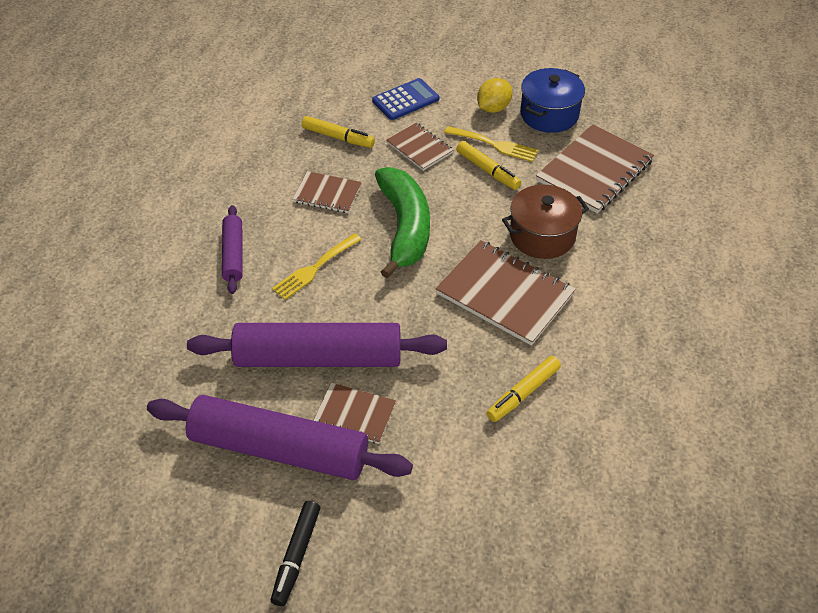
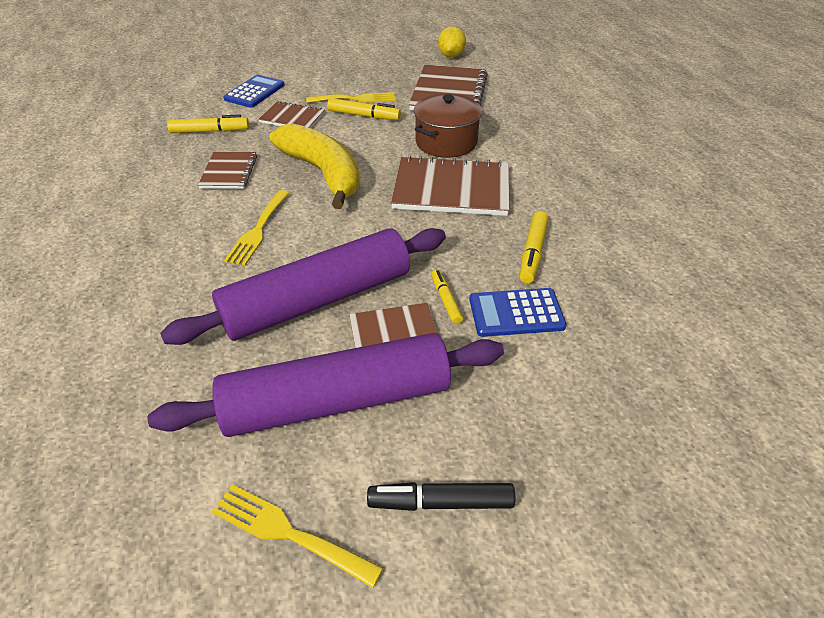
camera: 30 degrees left, 5 degrees down
purple rolling pin [222,205,243,294] -> none
black marker [271,501,320,606] -> black marker turned 105 degrees clockwise [367,482,515,511]
brown notebook [293,171,362,213] -> brown notebook turned 75 degrees counterclockwise [198,152,257,189]
green banana [375,167,430,278] -> yellow banana [269,123,360,209]
yellow lemon [477,78,512,113] -> yellow lemon moved to [438,26,466,58]
blue pot [520,68,585,133] -> none
none -> yellow fork [212,485,383,588]
none -> yellow marker [431,270,463,324]
none -> blue calculator [469,288,566,337]

